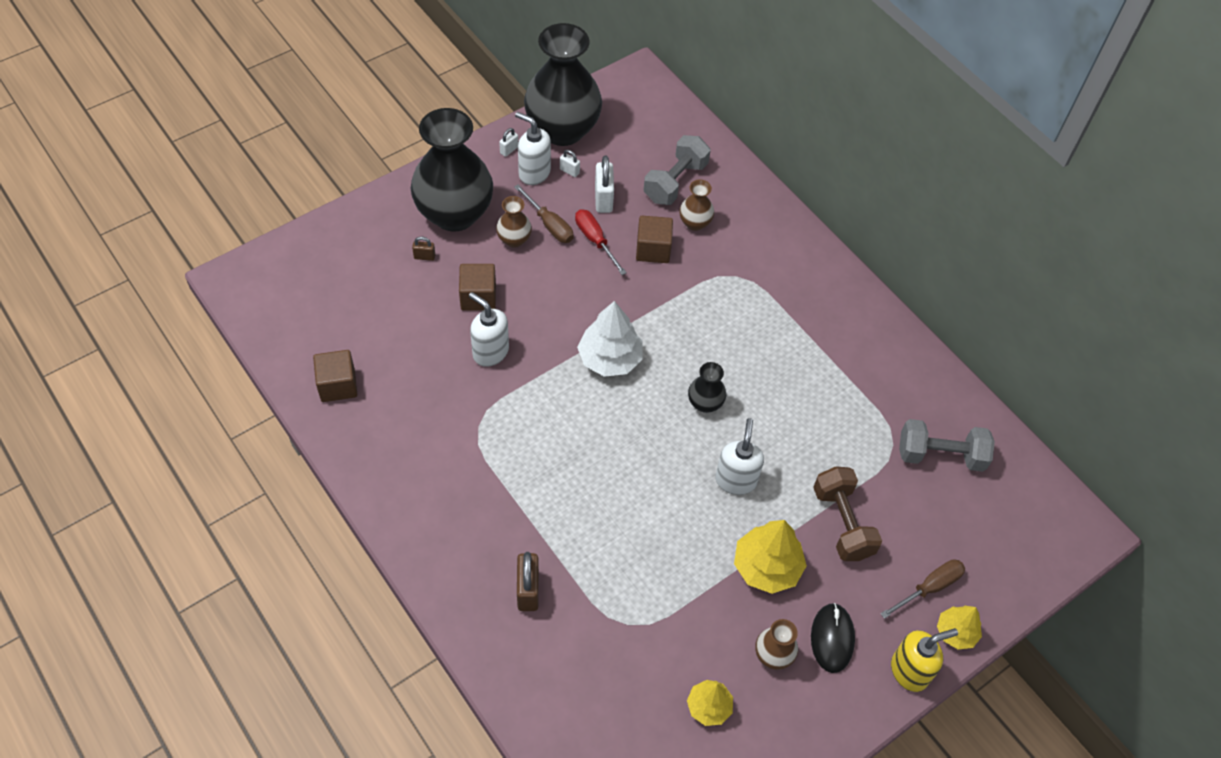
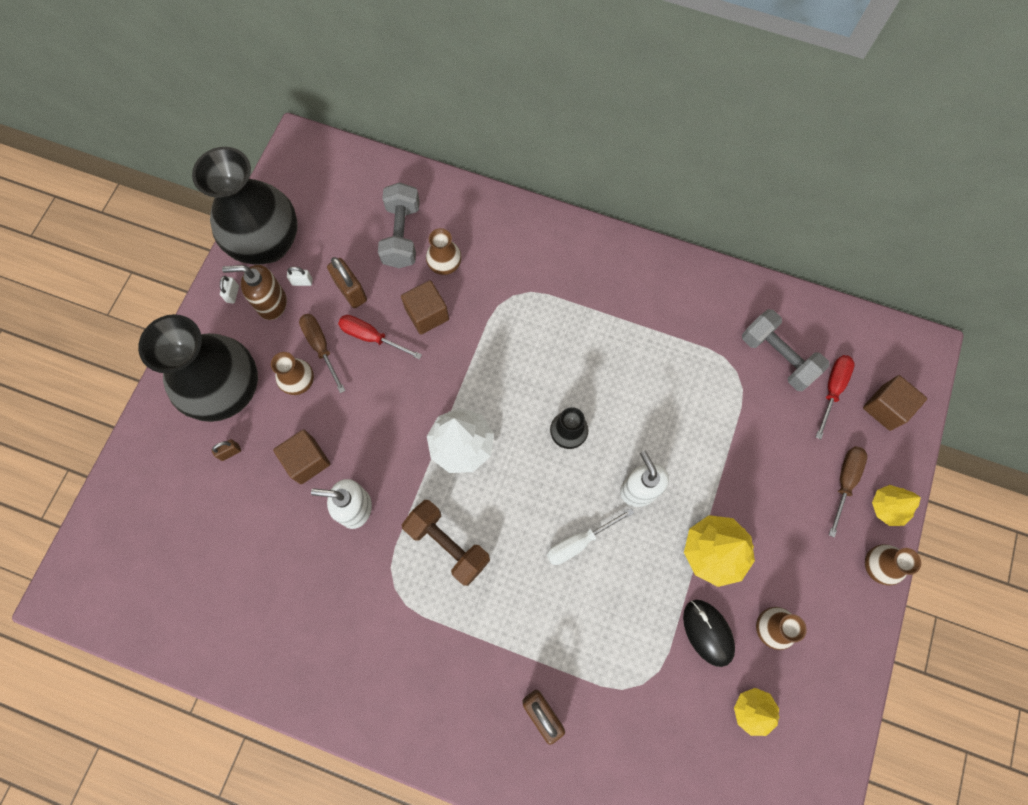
camera: 30 degrees left, 15 degrees up
brown cube [313,350,358,402] -> brown cube moved to [863,375,927,431]
brown screwdriver [514,184,573,243] -> brown screwdriver turned 135 degrees counterclockwise [299,314,345,393]
white soap dispenser [515,112,551,185] -> brown soap dispenser [222,265,287,320]
white padlock [595,155,614,213] -> brown padlock [327,257,367,308]
black mouse [811,603,855,673] -> black mouse moved to [683,600,735,667]
brown dumbbell [813,466,882,561] -> brown dumbbell moved to [402,500,490,586]
yellow soap dispenser [891,628,958,692] -> brown vase [865,544,921,586]
grey dumbbell [899,419,995,472] -> grey dumbbell turned 75 degrees clockwise [742,309,830,391]
none -> white screwdriver [547,508,634,565]
none -> red screwdriver [816,355,855,439]

